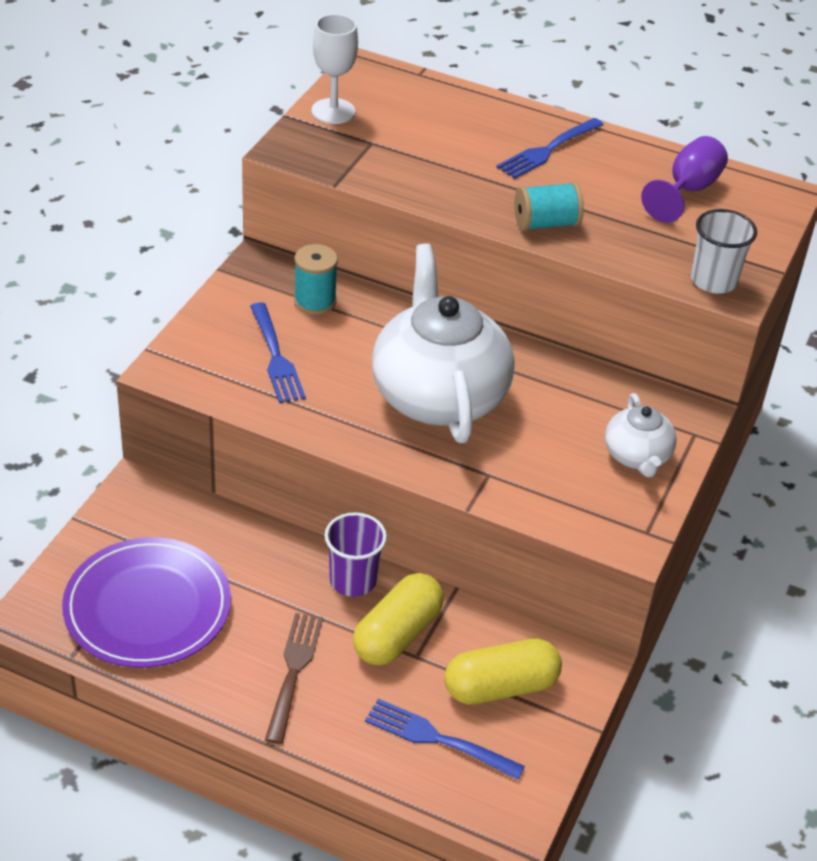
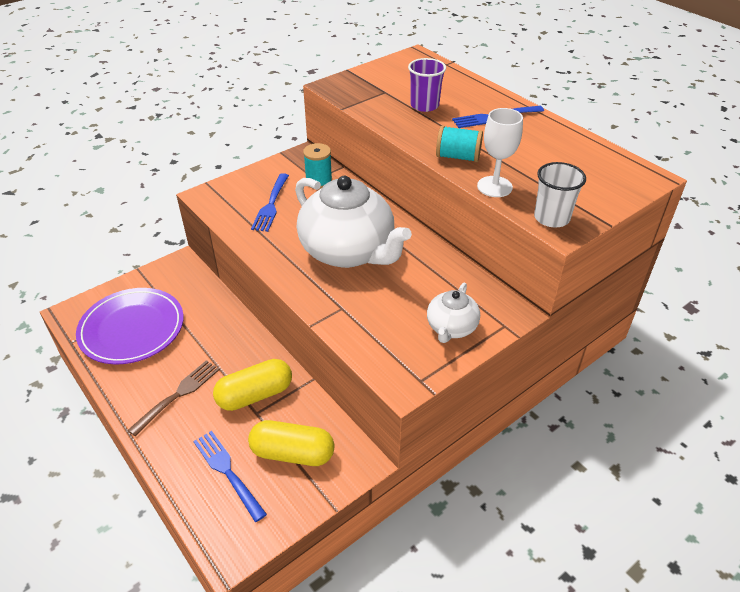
camera: 30 degrees right, 0 degrees up
white goblet [312,14,358,124] -> white goblet moved to [477,108,523,197]
purple cup [325,512,387,597] -> purple cup moved to [408,58,446,112]
white teapot [372,243,515,443] -> white teapot turned 120 degrees clockwise [295,176,412,268]
purple goblet [641,136,728,223] -> none

